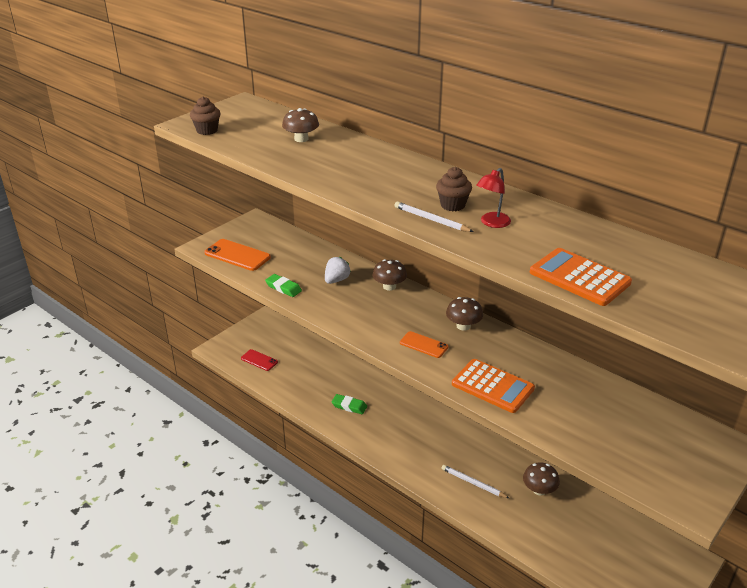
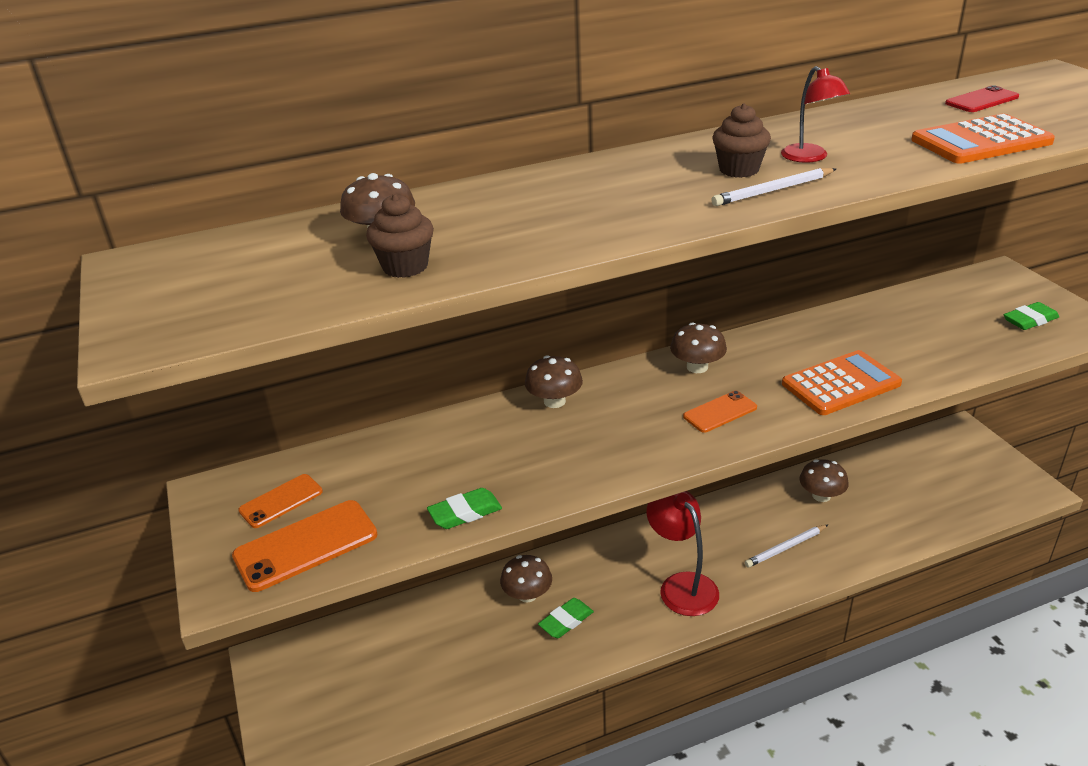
camera: 60 degrees left, 0 degrees up
brown cupcake [190,96,221,135] -> brown cupcake moved to [366,194,434,278]
red phone [241,349,278,371] -> red phone moved to [945,85,1019,112]
white strawberry [325,256,351,284] -> none
none -> orange phone [238,474,323,528]
none -> brown mushroom [500,555,552,603]
none -> red lamp [646,491,719,616]
none -> green eraser [1003,302,1059,330]

